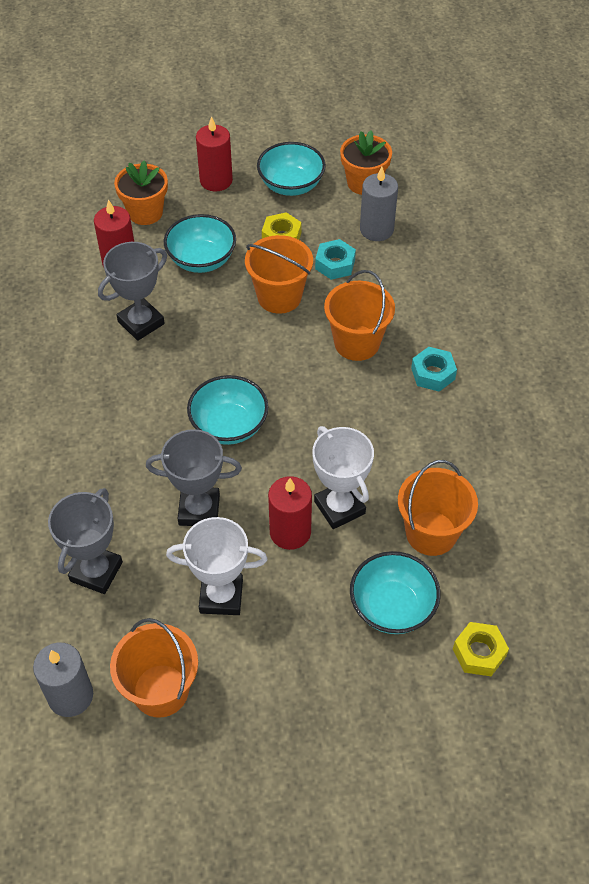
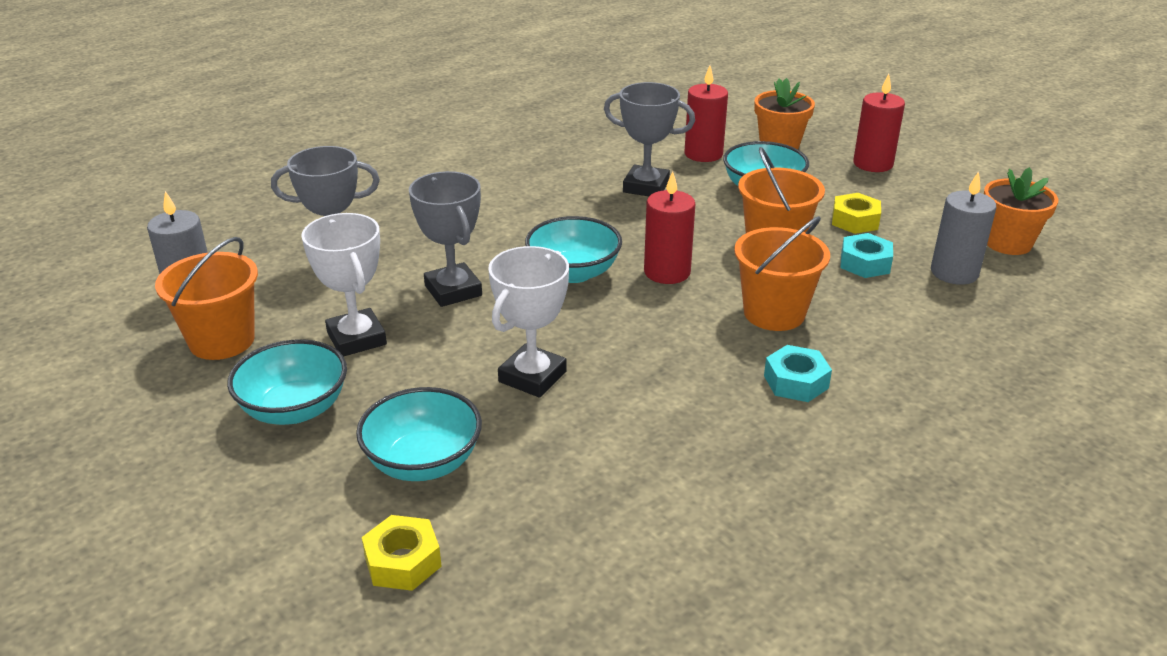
camera: 60 degrees right, 20 degrees down
turquoise bowl [257,142,326,196] -> turquoise bowl moved to [227,339,347,425]
red candle [268,476,312,550] -> red candle moved to [644,171,695,284]
orange bucket [398,460,478,556] -> none

